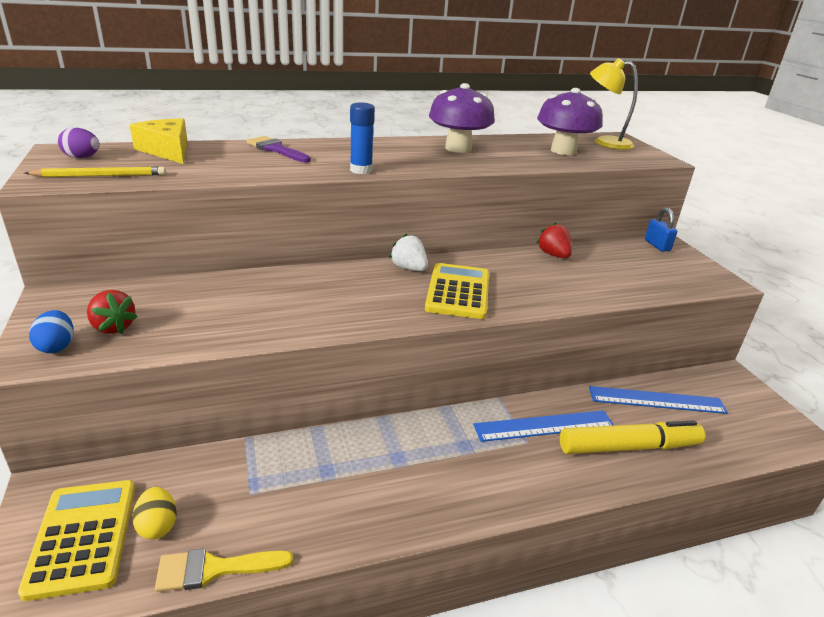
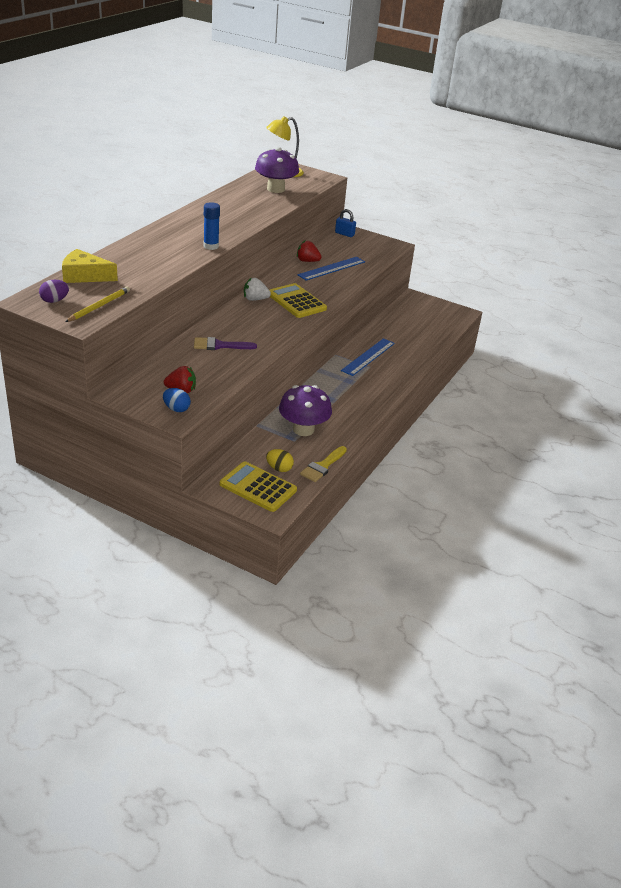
camera: 45 degrees left, 5 degrees up
purple brush [246,136,311,163] -> purple brush moved to [194,337,257,350]
purple mushroom [429,83,495,153] -> purple mushroom moved to [279,385,332,436]
yellow marker [560,420,705,454] -> none
blue ruler [589,386,728,414] -> blue ruler moved to [297,257,365,280]

